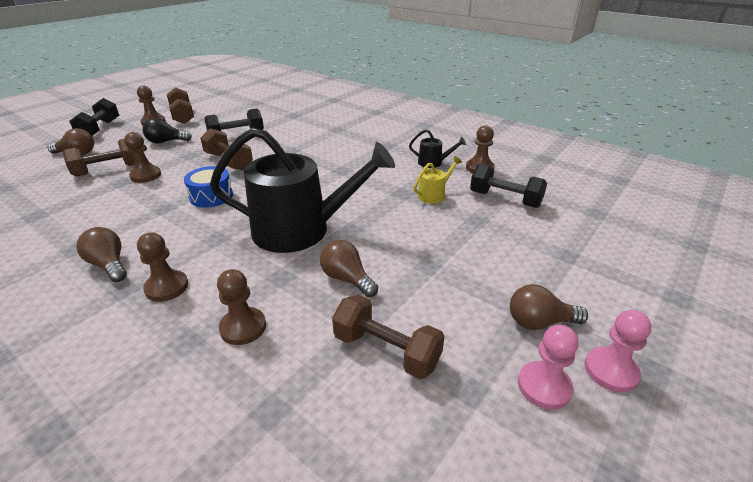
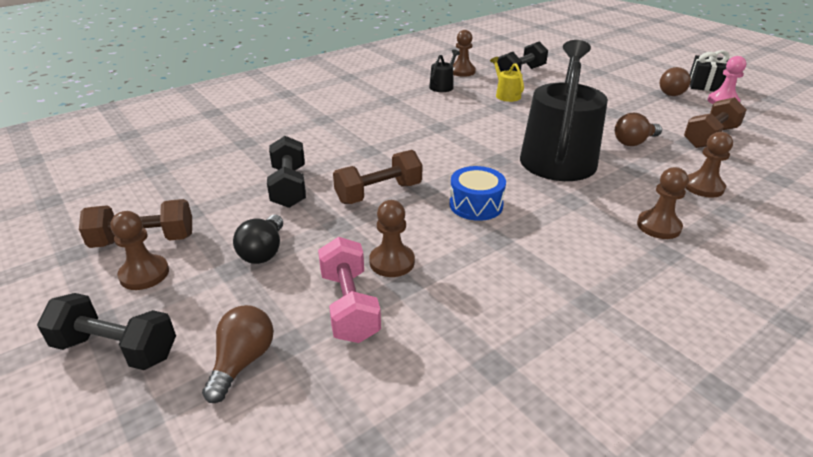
camera: 75 degrees left, 0 degrees up
brown dumbbell [63,139,134,176] -> pink dumbbell [318,237,381,343]
brown light bulb [77,227,127,282] -> none
pink pawn [584,310,652,392] -> black gift [690,50,730,91]

